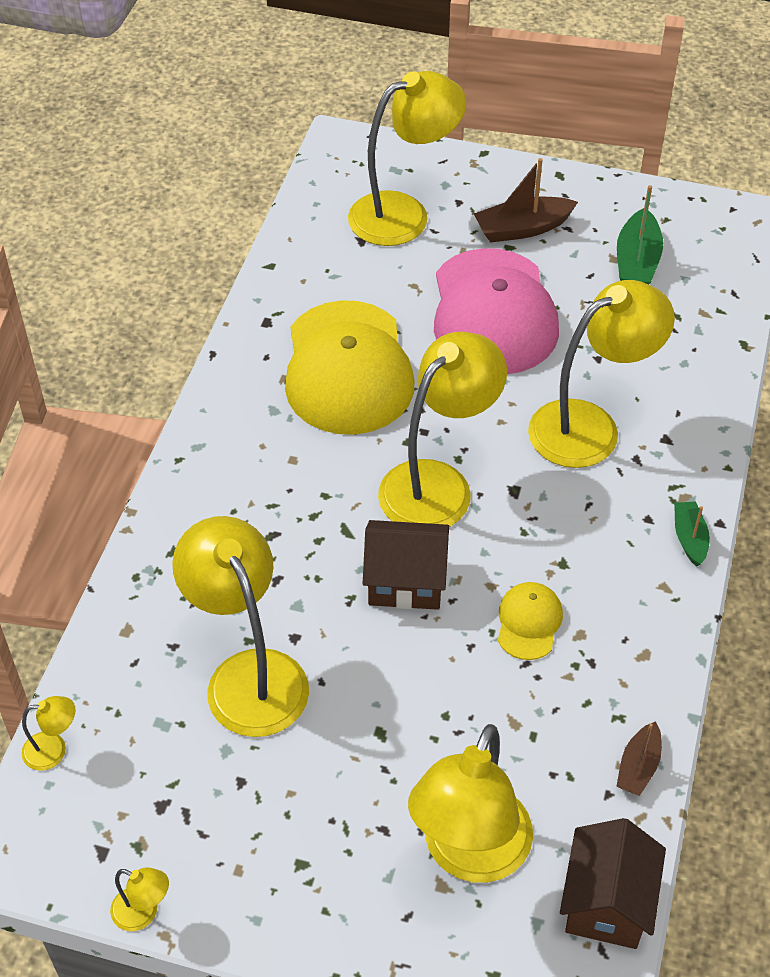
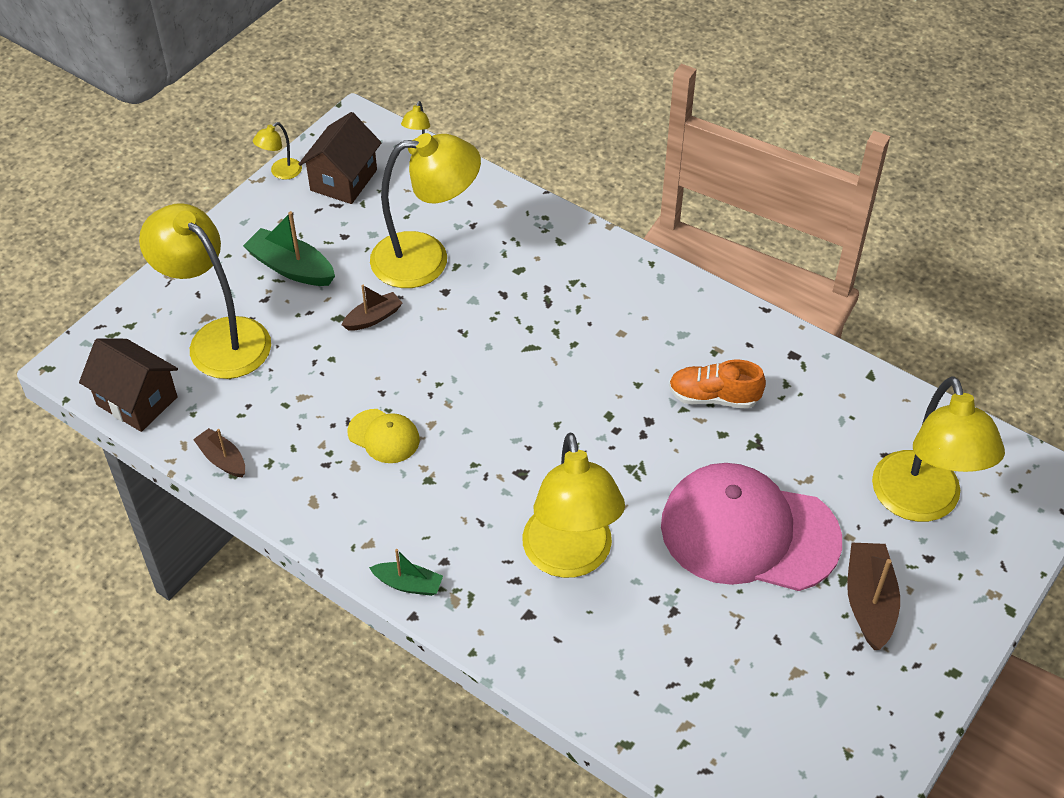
camera: 110 degrees right, 0 degrees up
yellow cap [285,300,414,435] -> orange shoe [669,360,766,409]
brown house [363,520,449,610] -> brown house moved to [299,112,382,204]
yellow lamp [378,332,507,527] -> none
green boat [617,185,663,285] -> green boat moved to [243,211,335,286]
none -> brown boat [342,285,402,331]

